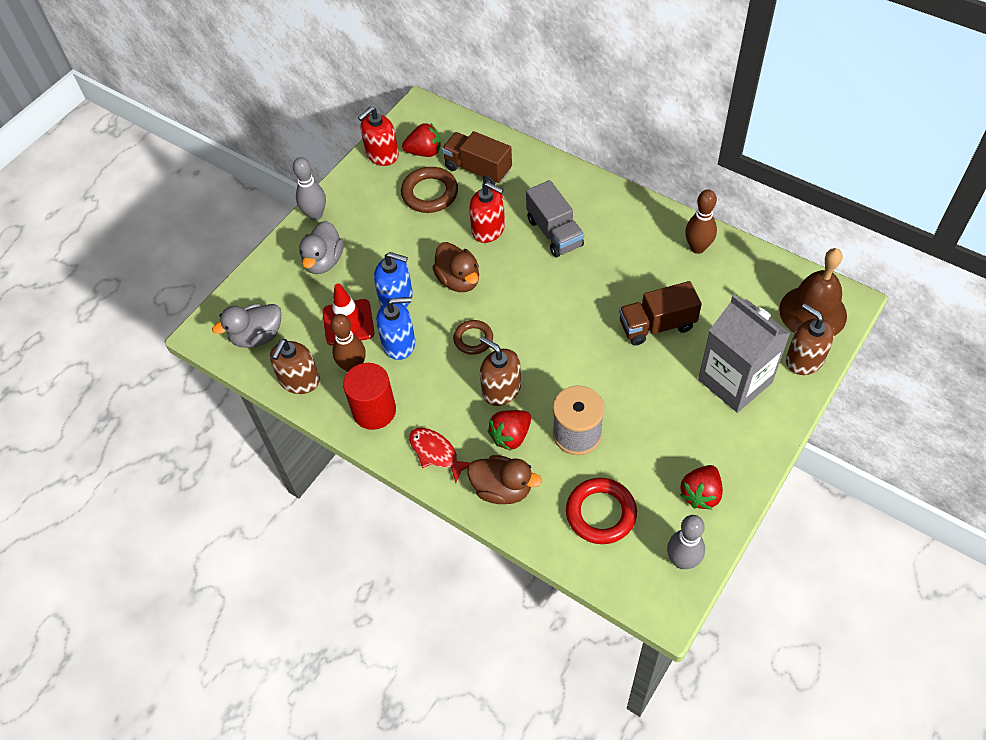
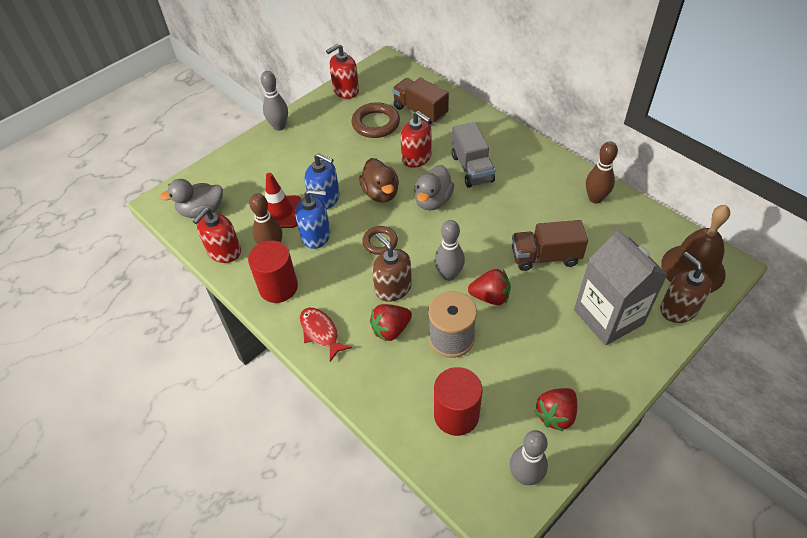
camera: 10 degrees right, 5 degrees down
brown soap dispenser [270,339,320,394] -> red soap dispenser [193,208,241,263]
grey duck [299,221,344,274] -> grey duck moved to [414,165,454,210]
red strawberry [402,123,441,157] -> red strawberry moved to [468,269,511,305]
brown duck [467,455,542,504] -> none
red ring [566,478,637,544] -> red cylinder [434,367,482,436]
none -> grey bowling pin [434,220,465,281]

